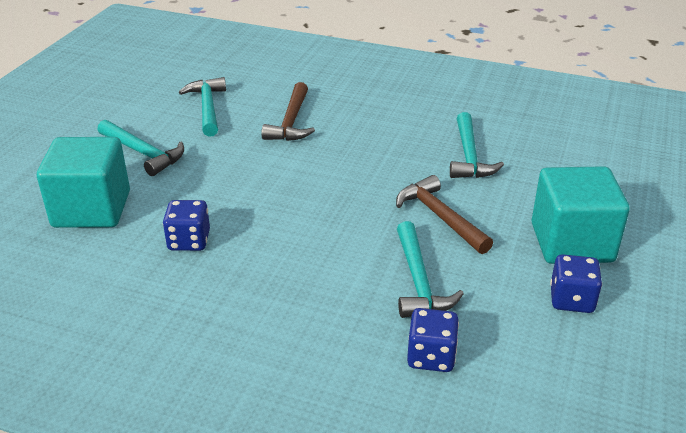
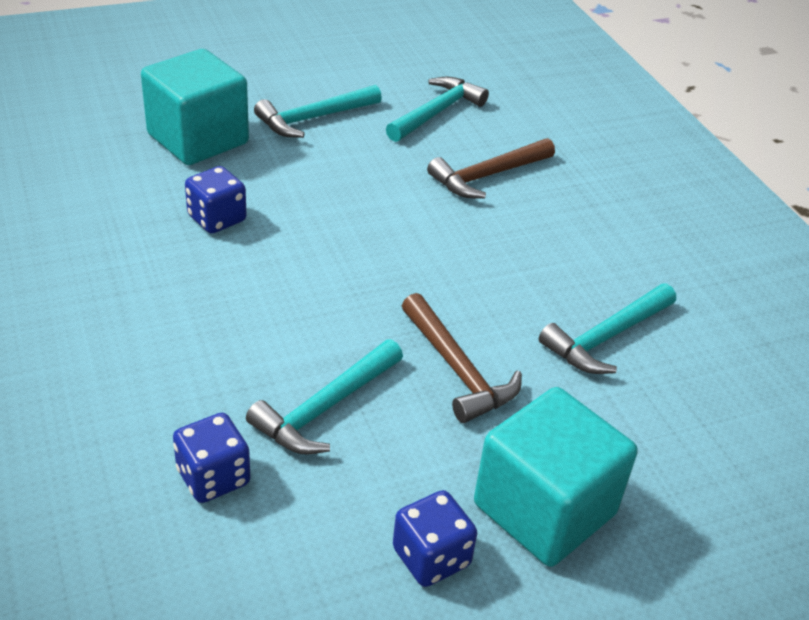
camera: 45 degrees right, 5 degrees up
turquoise hammer [98,120,184,176] -> turquoise hammer turned 60 degrees clockwise [254,85,382,138]
brown hammer [396,175,493,254] -> brown hammer turned 135 degrees clockwise [402,293,522,423]

